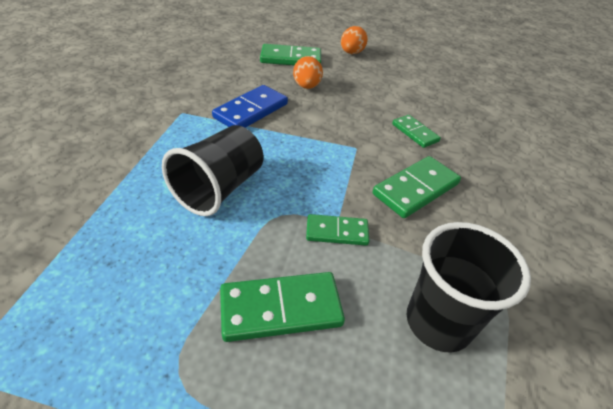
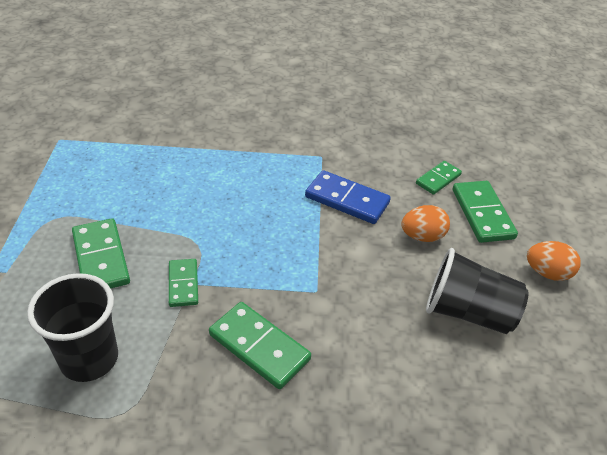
camera: 80 degrees right, 0 degrees up
black cup [162,125,264,216] -> black cup moved to [426,248,529,334]
green domino [392,115,441,148] -> green domino moved to [416,161,462,195]

